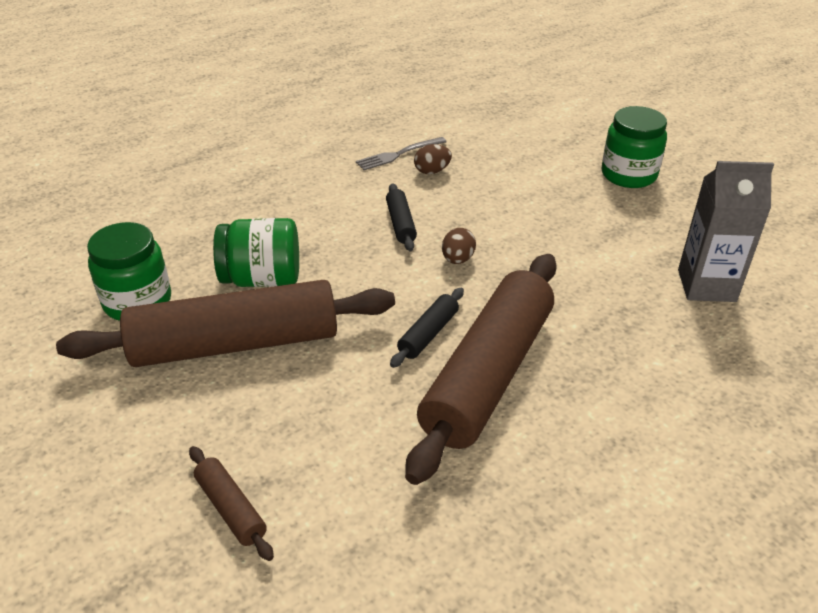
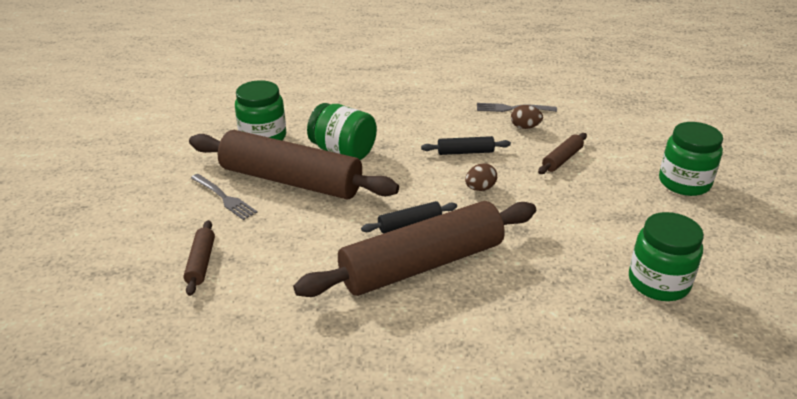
camera: 35 degrees right, 5 degrees down
black rolling pin [386,183,417,251] -> black rolling pin turned 60 degrees clockwise [421,136,511,155]
grey carton [678,161,774,302] -> green jar [629,212,704,301]
none -> grey fork [191,174,257,220]
none -> brown rolling pin [538,133,587,174]

